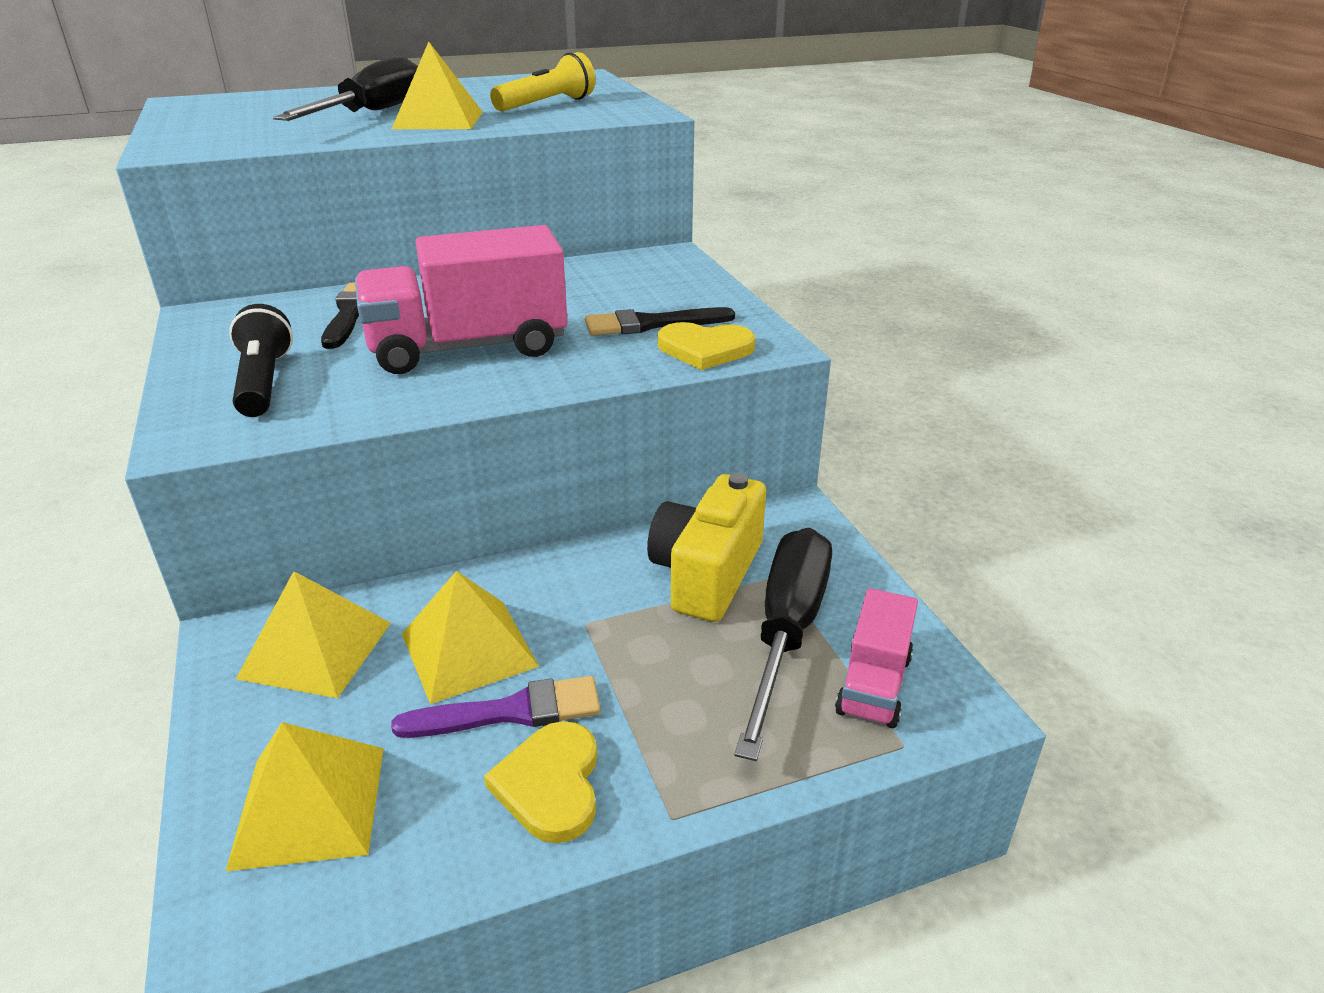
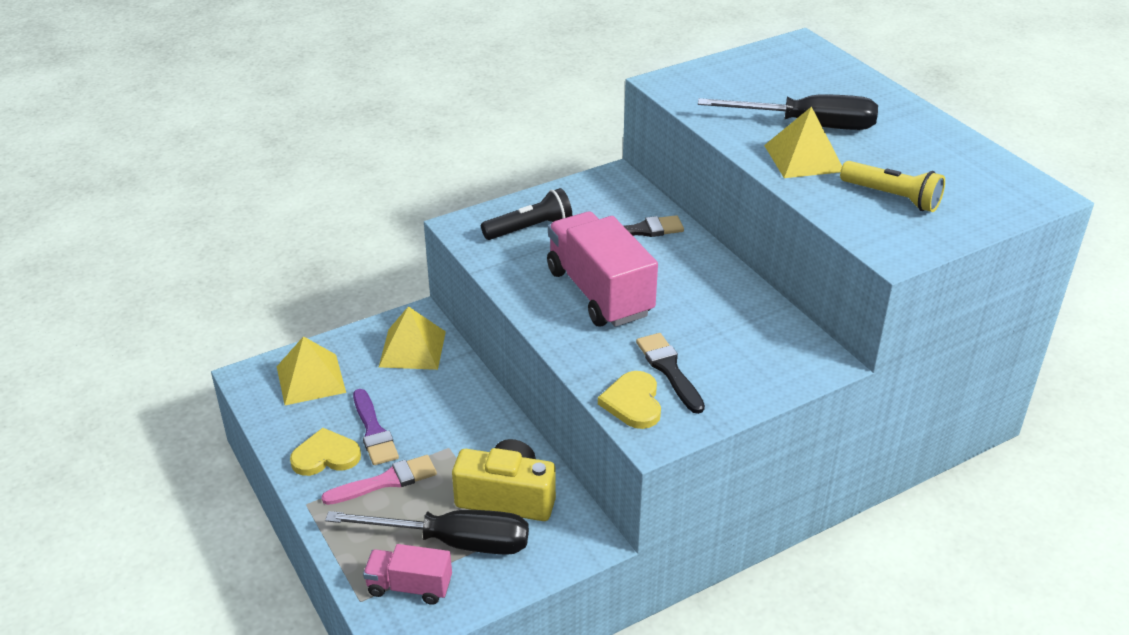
camera: 80 degrees right, 5 degrees up
yellow pyramid [402,571,539,704] -> none
none -> pink brush [321,455,437,505]

